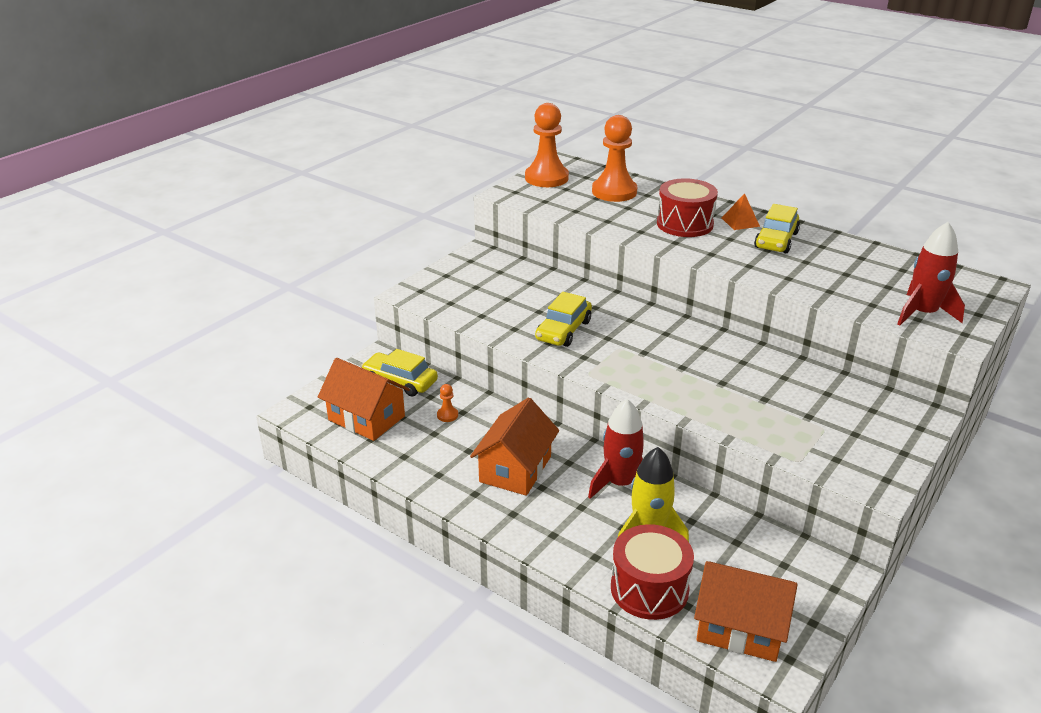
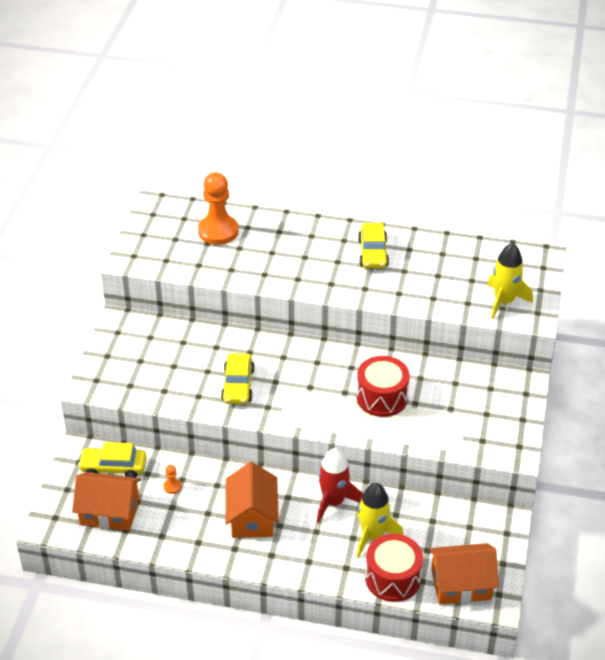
camera: 25 degrees left, 10 degrees up
orange pawn [525,103,569,187] -> none
red drum [657,178,718,237] -> red drum moved to [356,356,410,417]
orange pyramid [722,193,760,230] -> none
red rocket [897,222,965,326] -> yellow rocket [487,243,533,319]

